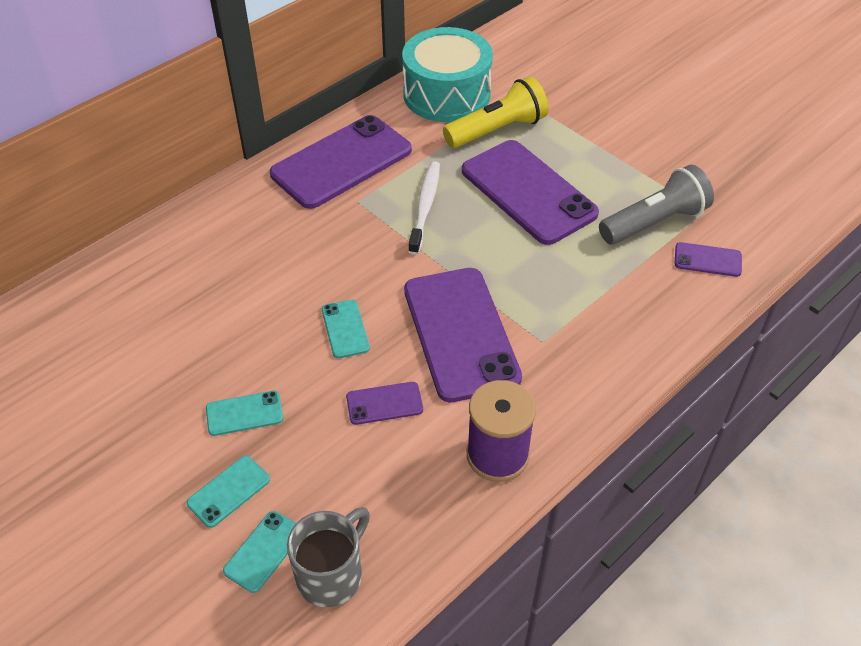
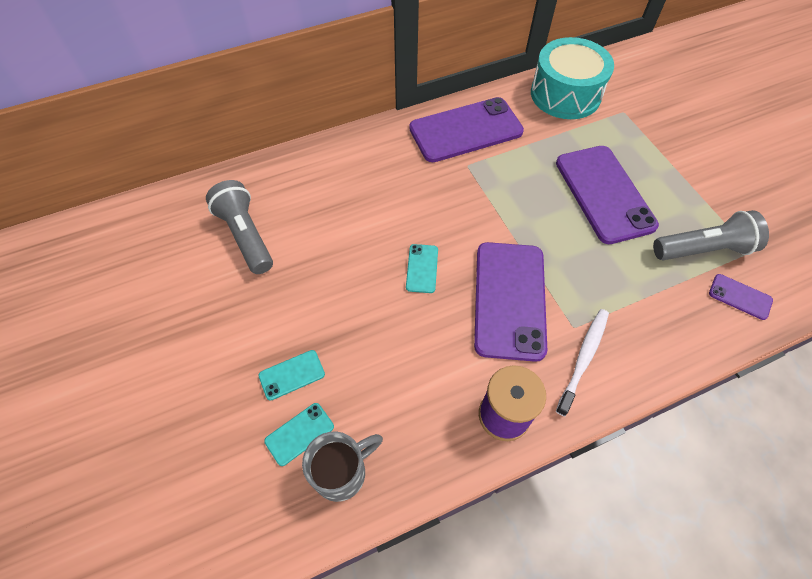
camera: 20 degrees right, 10 degrees up
turquoise phone [206,391,283,436] -> none
purple phone [346,382,423,425] -> none
white toothbrush [408,161,440,255] -> white toothbrush moved to [556,309,609,416]
yellow flashlight [443,76,548,148] -> none
none -> grey flashlight [206,180,273,274]

